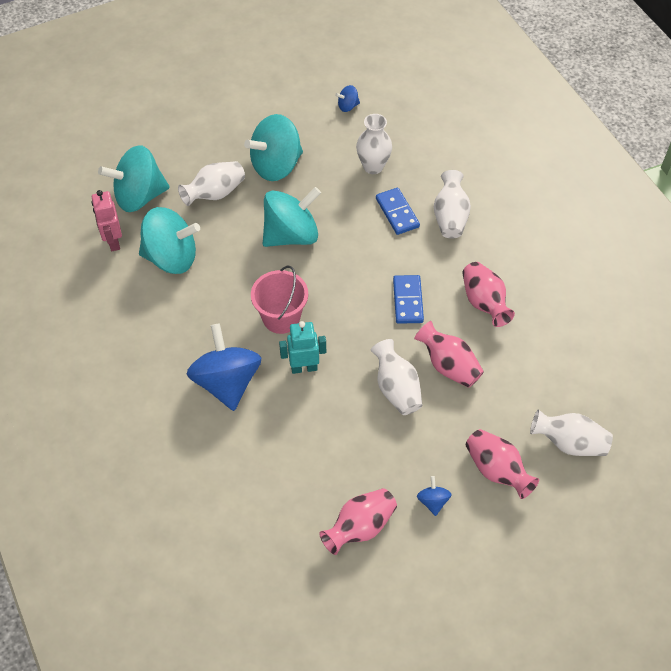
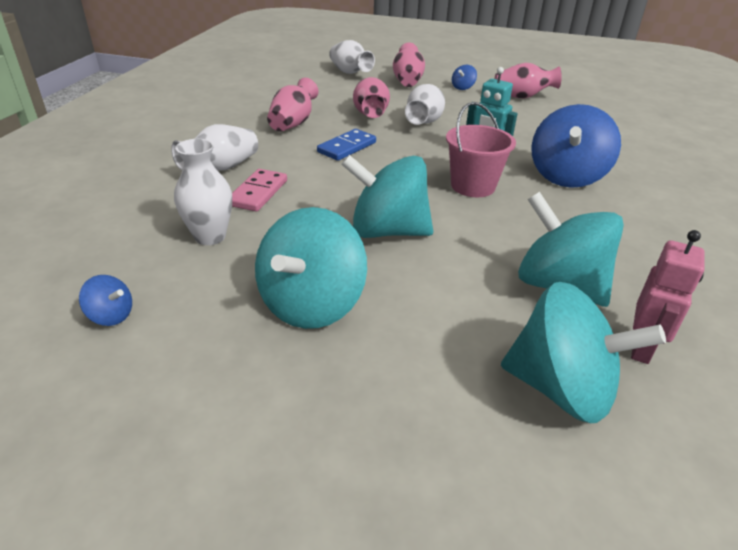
camera: 140 degrees left, 20 degrees down
white vase [178,161,245,206] -> none
turquoise spinning top [244,114,303,181] -> turquoise spinning top turned 105 degrees clockwise [255,207,367,329]
blue domino [376,188,420,235] -> pink domino [232,169,287,212]

